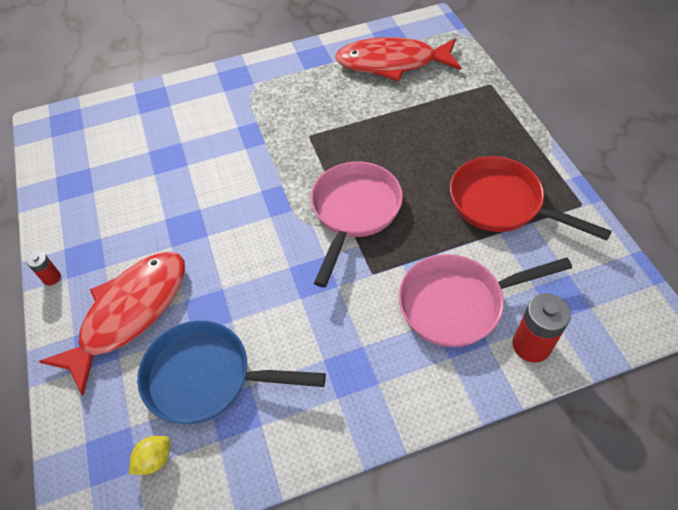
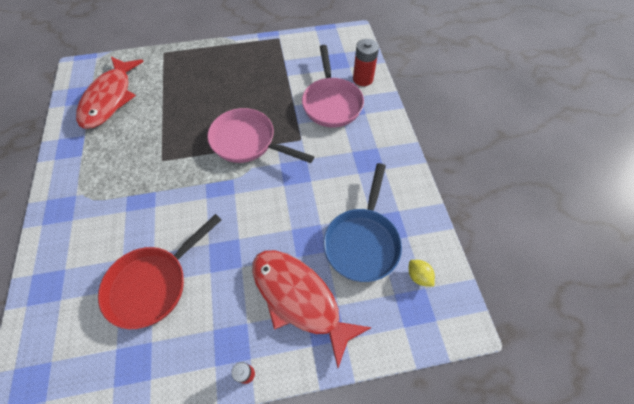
camera: 85 degrees left, 5 degrees up
red pan [450,156,612,240] -> red pan moved to [98,214,221,329]

